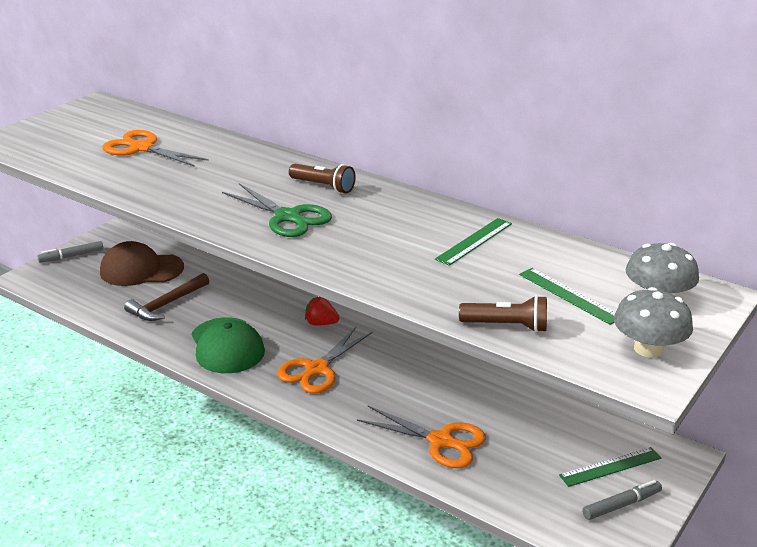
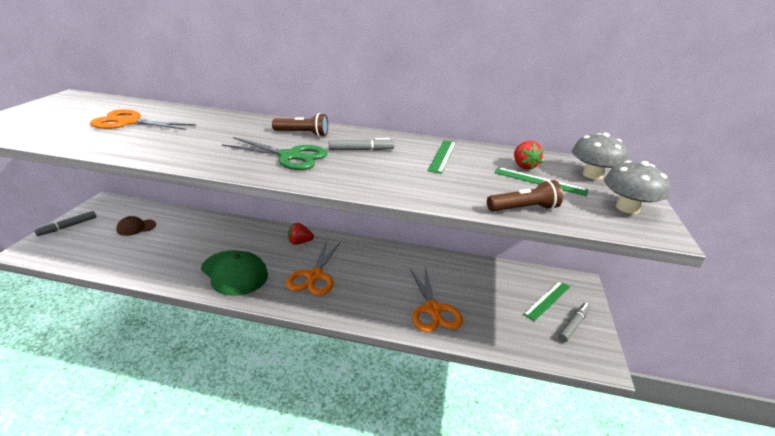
camera: 25 degrees left, 0 degrees up
brown cap [100,241,184,286] -> brown cap [116,216,156,236], size x0.54
brown hammer [124,273,209,321] -> none
orange scissors [357,406,486,468] -> orange scissors turned 75 degrees clockwise [410,267,463,332]
none -> grey marker [329,138,394,150]
none -> red strawberry [514,141,544,170]

